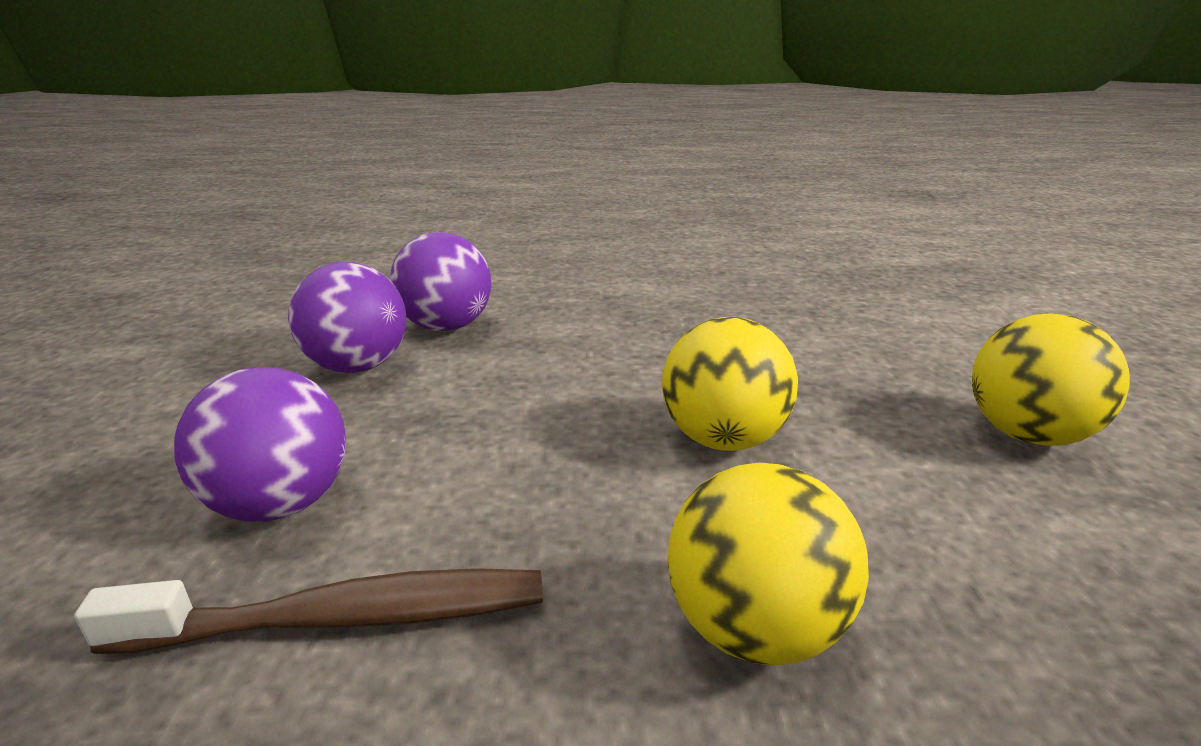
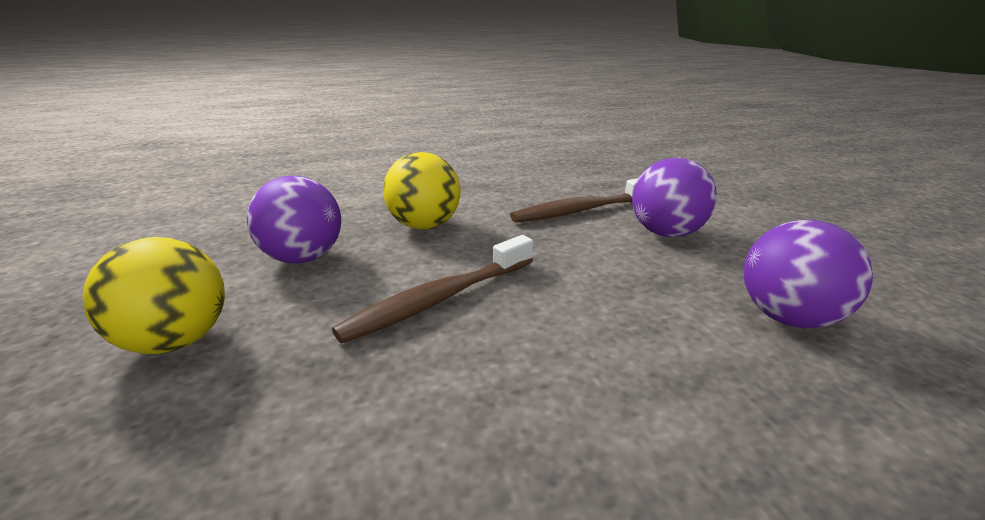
camera: 165 degrees right, 0 degrees up
purple ball [390,232,492,331] -> purple ball moved to [247,176,341,263]
yellow ball [662,317,798,451] -> brown toothbrush [332,235,533,343]

